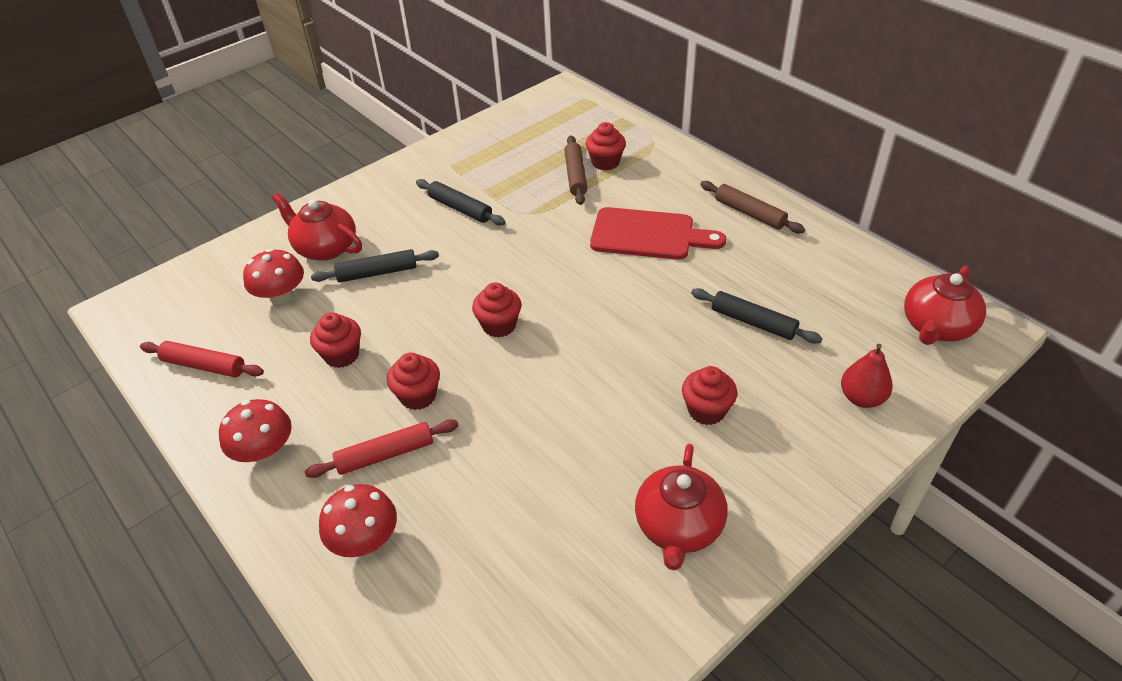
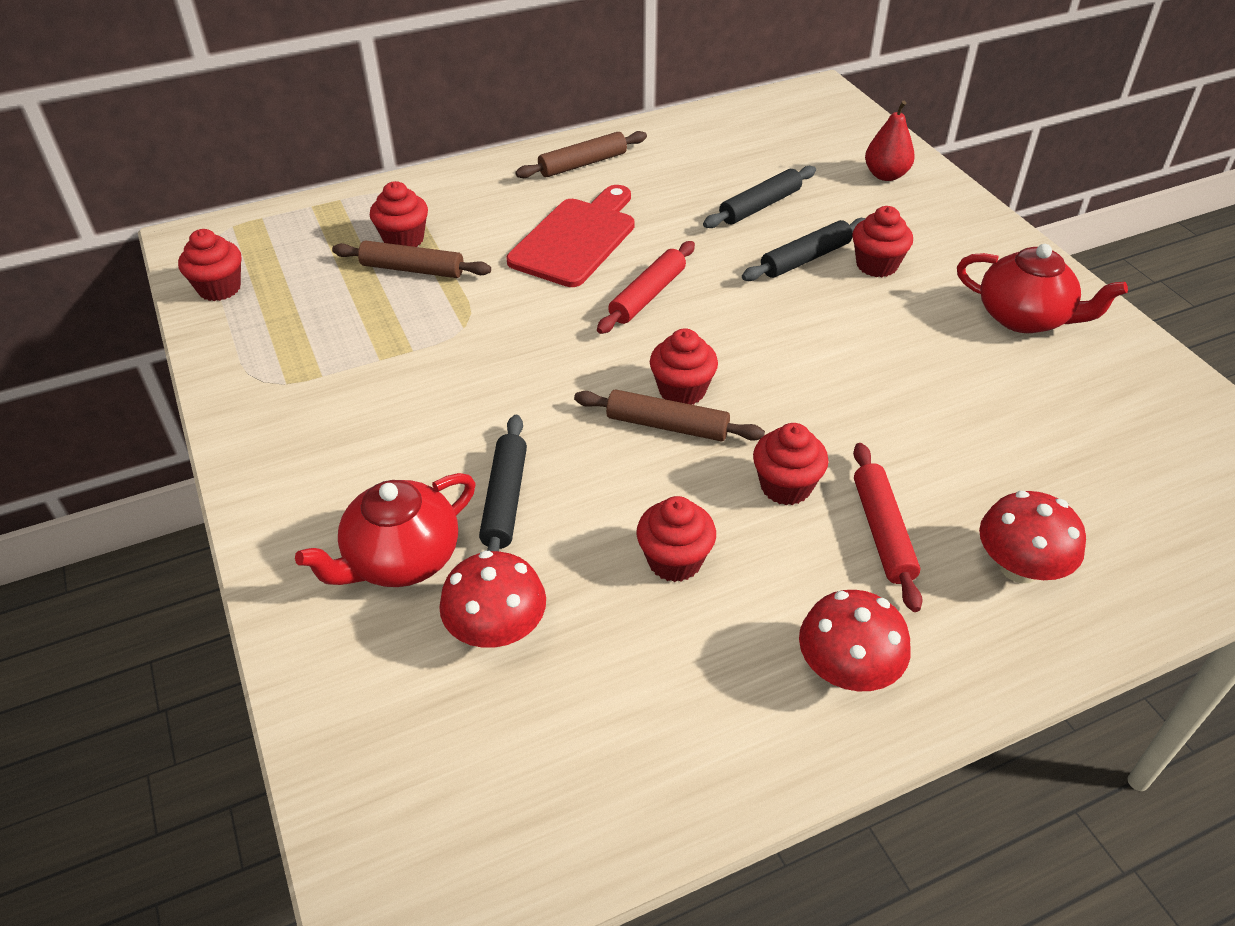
camera: 75 degrees left, 0 degrees up
red rolling pin [140,341,264,377] -> red rolling pin moved to [597,241,695,334]
black rolling pin [416,179,505,225] -> black rolling pin moved to [742,218,866,281]
red teapot [904,266,986,345] -> none
none -> red cupcake [178,229,241,301]
none -> brown rolling pin [574,389,765,441]

